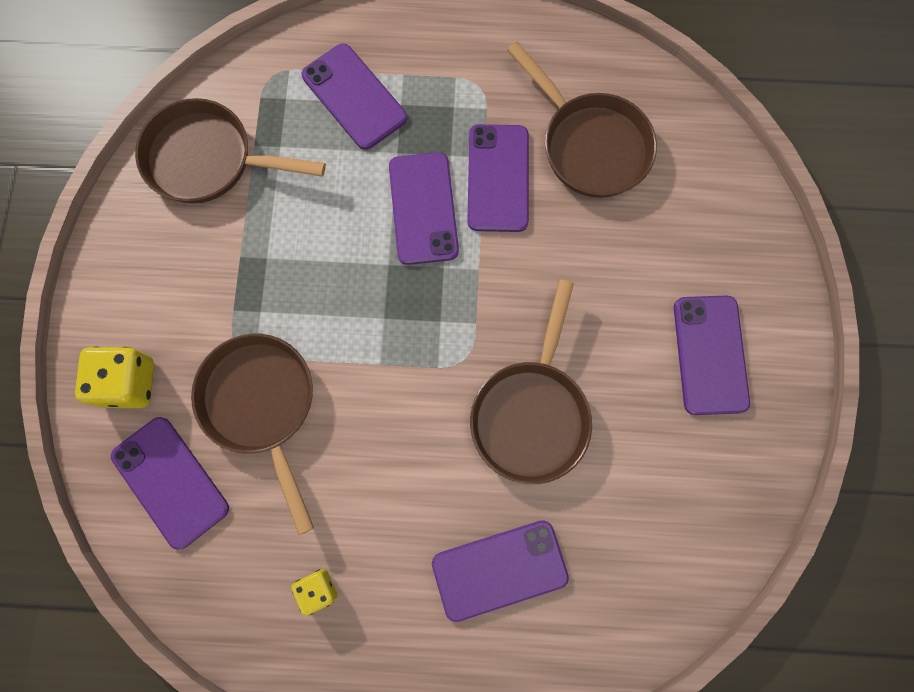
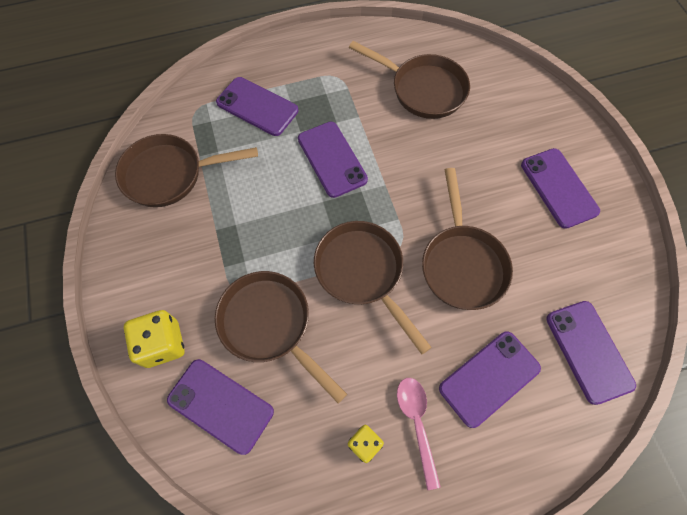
camera: 20 degrees left, 10 degrees down
purple phone [467,124,529,232] -> purple phone moved to [546,301,636,405]
none -> brown pan [314,221,432,354]
none -> pink spoon [397,378,441,490]

